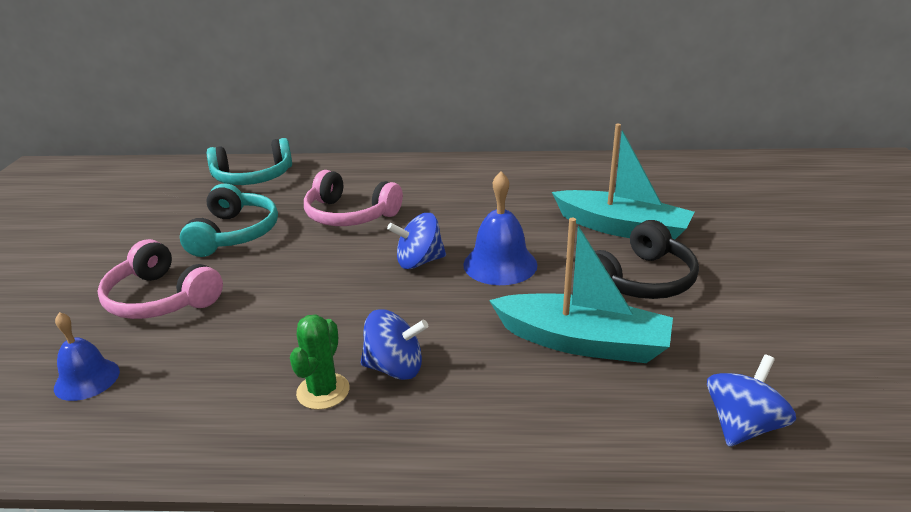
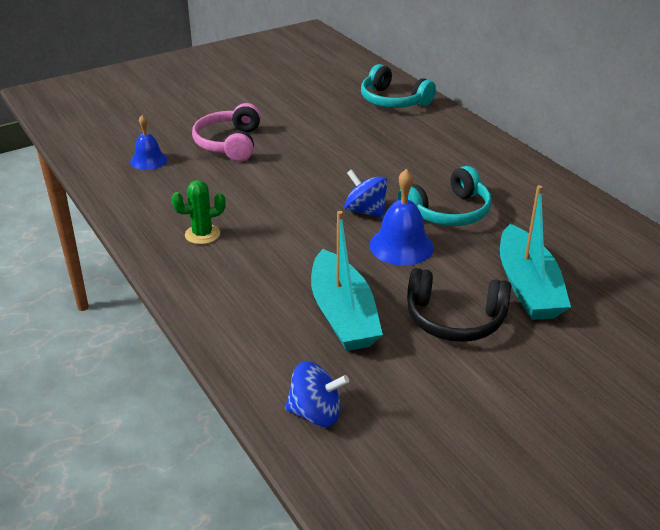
camera: 55 degrees right, 5 degrees up
turquoise headphones [180,183,278,257] -> turquoise headphones moved to [398,166,492,226]
pink headphones [304,170,403,226] -> none
blue spinning top [361,309,428,380] -> none

